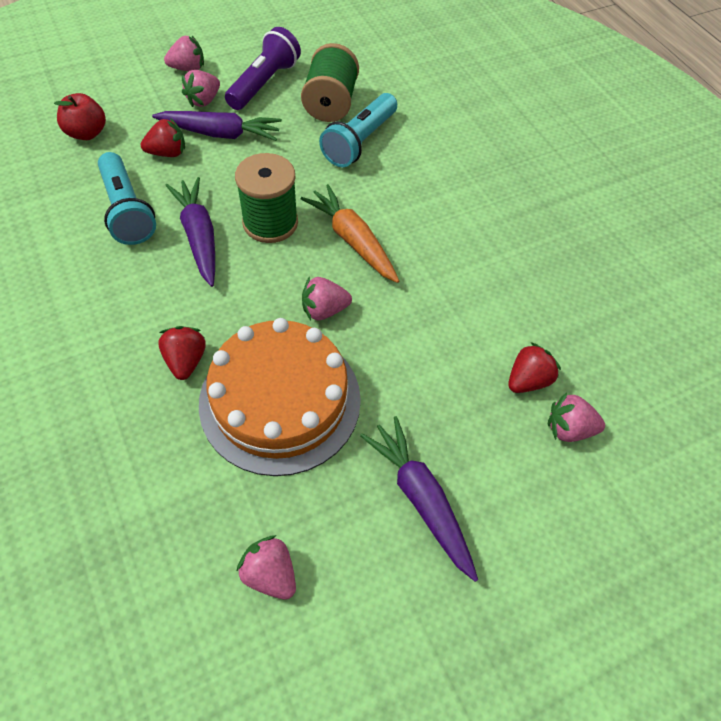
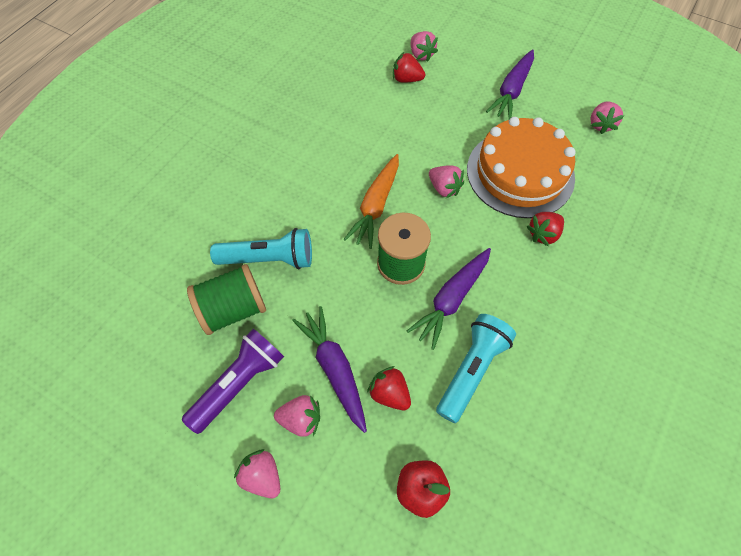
camera: 120 degrees left, 5 degrees up
purple flashlight [225,27,301,110] -> purple flashlight turned 135 degrees clockwise [182,329,284,434]

